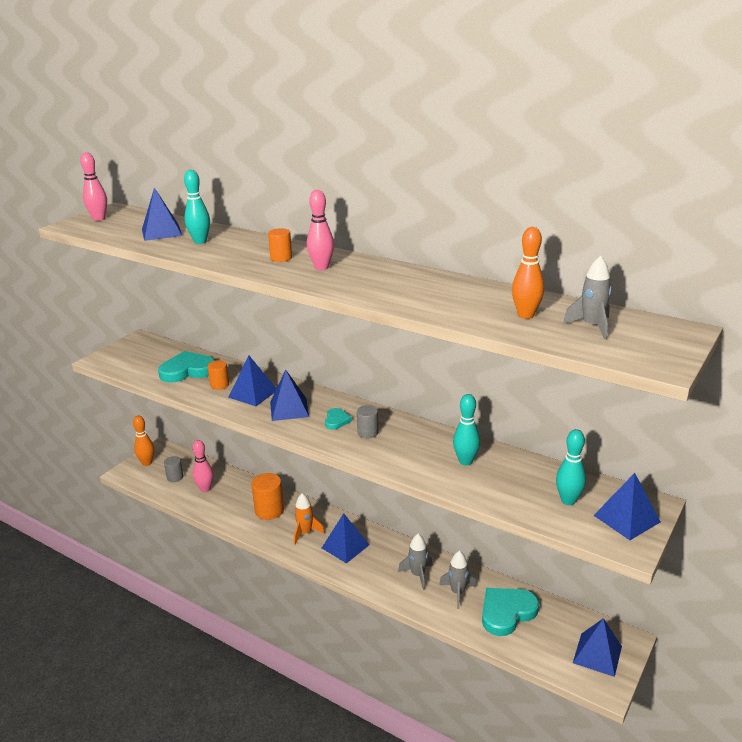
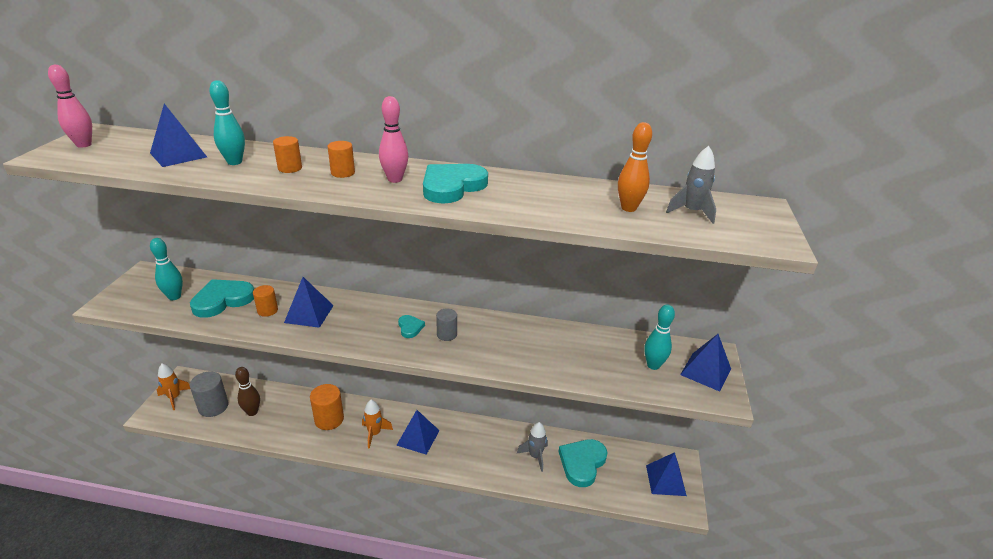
camera: 25 degrees left, 5 degrees up
orange bowling pin [133,416,154,466] -> orange rocket [157,363,190,410]
grey cylinder [164,456,184,482] -> grey cylinder [190,371,229,417], size x1.67
pink bowling pin [192,440,213,492] -> brown bowling pin [235,367,260,416]
blue pyramid [270,370,309,421] -> none
grey rocket [398,534,433,590] -> none
turquoise bowling pin [453,394,480,466] -> turquoise bowling pin moved to [150,238,183,300]
none -> orange cylinder [273,136,302,173]
none -> turquoise heart [423,164,488,203]

